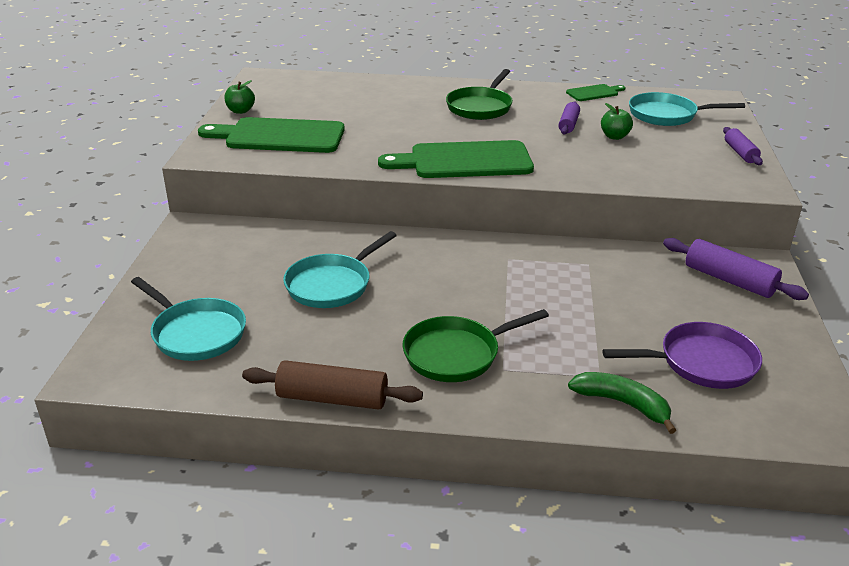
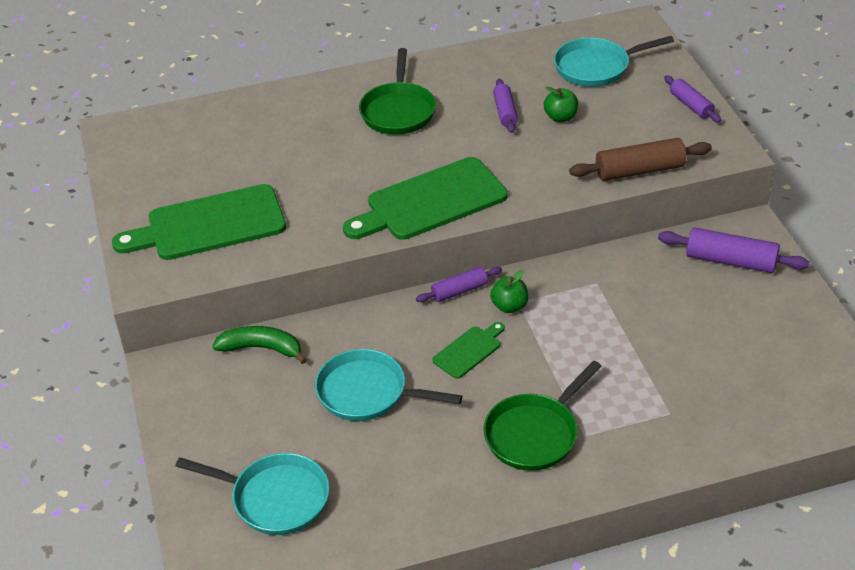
camera: 20 degrees left, 10 degrees up
green apple [224,80,255,114] -> green apple moved to [490,270,528,313]
brown rolling pin [242,360,423,410] -> brown rolling pin moved to [569,138,712,181]
turquoise pan [283,231,397,308] -> turquoise pan turned 90 degrees clockwise [315,349,462,421]
green cutting board [566,84,626,101] -> green cutting board moved to [432,322,505,379]
green banana [568,372,676,434] -> green banana moved to [213,326,307,364]
purple pan [602,322,762,389] -> none
none -> purple rolling pin [416,267,502,302]

